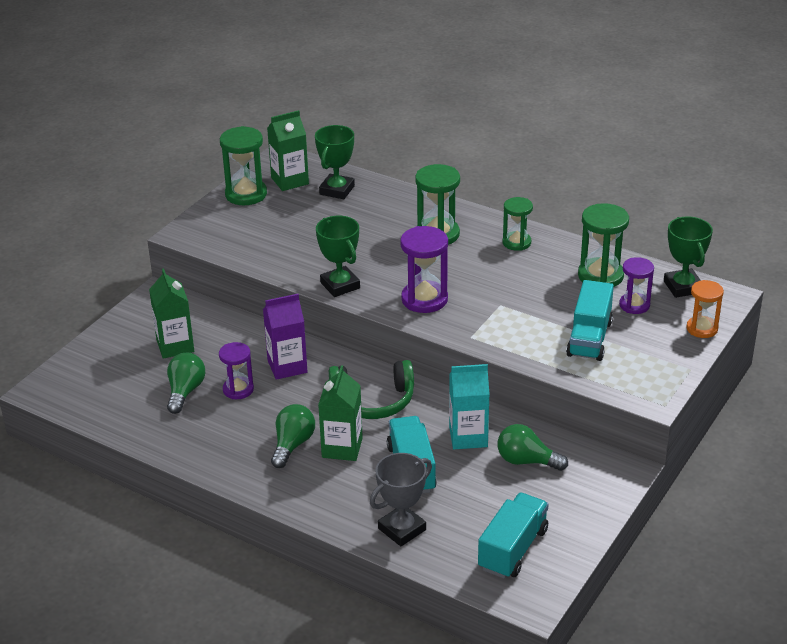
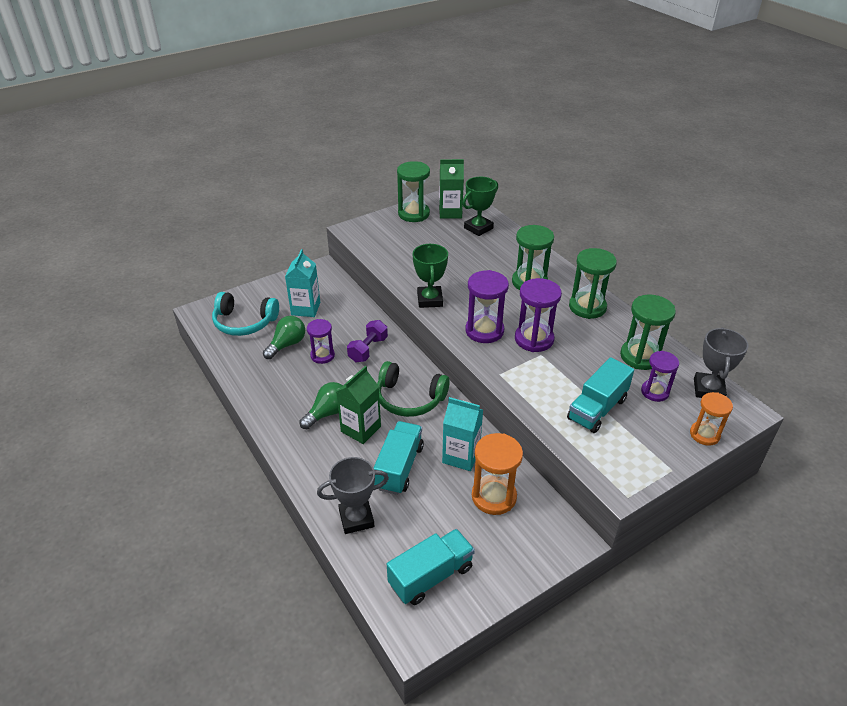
camera: 25 degrees right, 5 degrees up
green carton [149,269,194,359] -> turquoise carton [285,249,320,317]
purple carton [263,294,308,380] -> purple dumbbell [347,320,388,362]
green light bulb [498,424,568,471] -> orange hourglass [472,433,523,515]
green hourglass [503,197,533,251] -> green hourglass [569,248,617,319], size x1.54
green trophy [664,216,713,298] -> grey trophy [694,328,748,398]
none -> turquoise headphones [212,292,279,336]
none -> purple hourglass [515,278,562,352]

